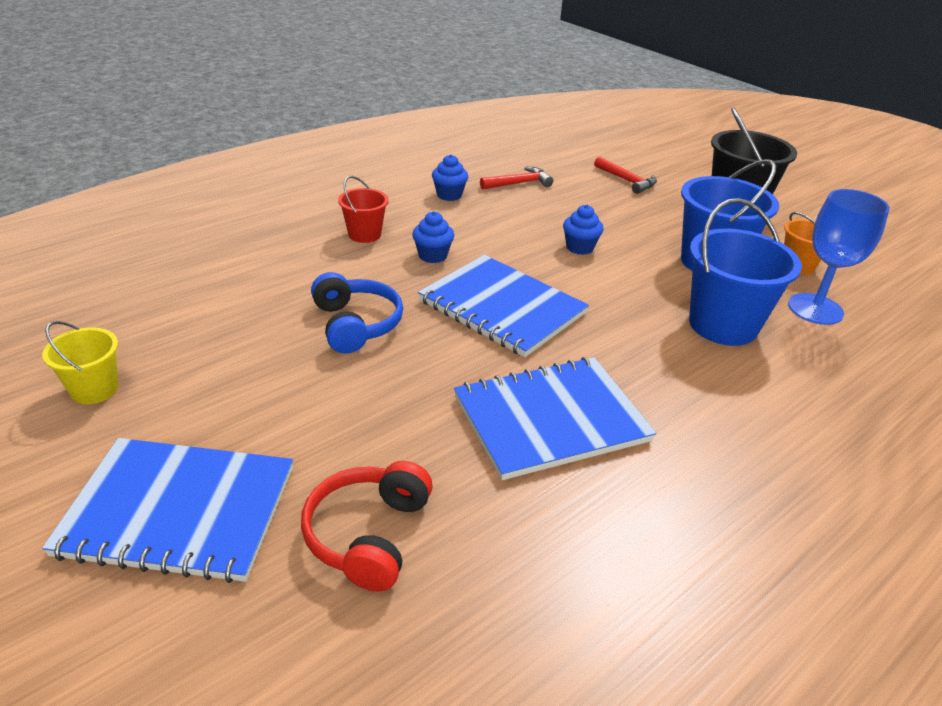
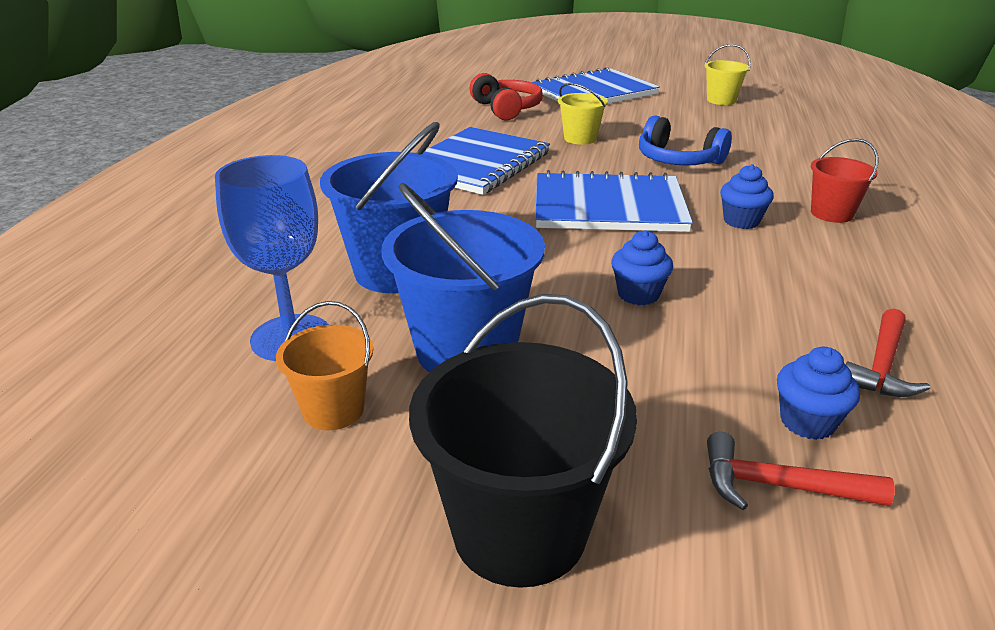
camera: 145 degrees right, 5 degrees down
blue cupcake [432,154,468,201] -> blue cupcake moved to [777,347,860,440]
none -> yellow bucket [558,83,608,145]

